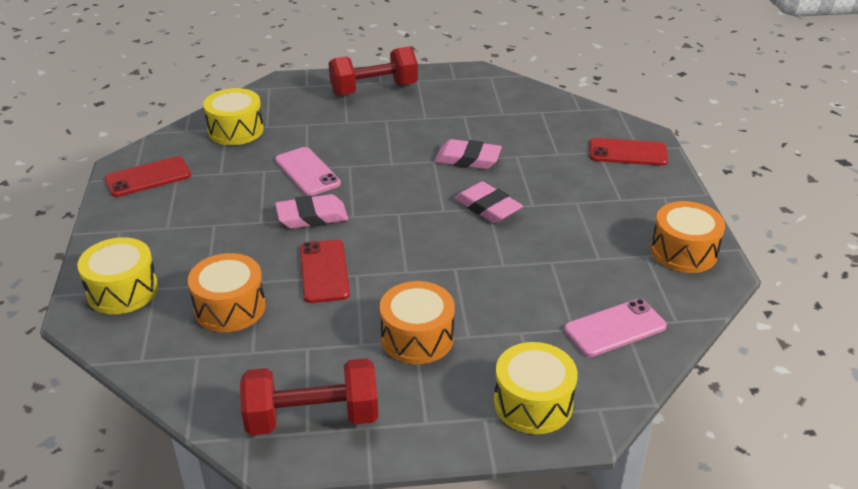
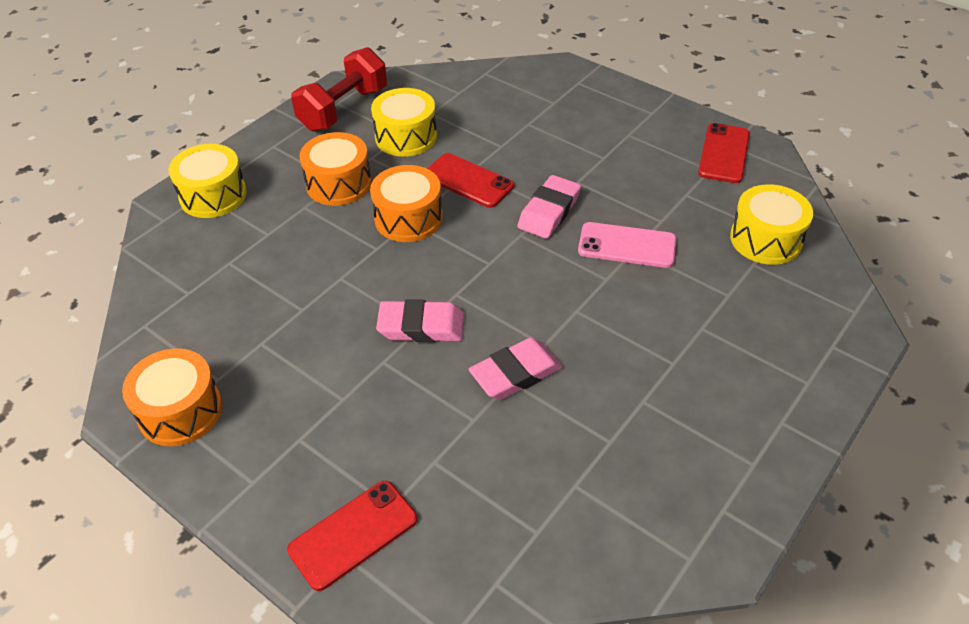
camera: 135 degrees right, 10 degrees up
yellow drum [77,237,158,314] -> yellow drum moved to [371,88,437,157]
orange drum [188,253,266,332] -> orange drum moved to [370,165,443,242]
red dumbbell [329,46,418,96] -> none
pink phone [564,299,667,357] -> none

